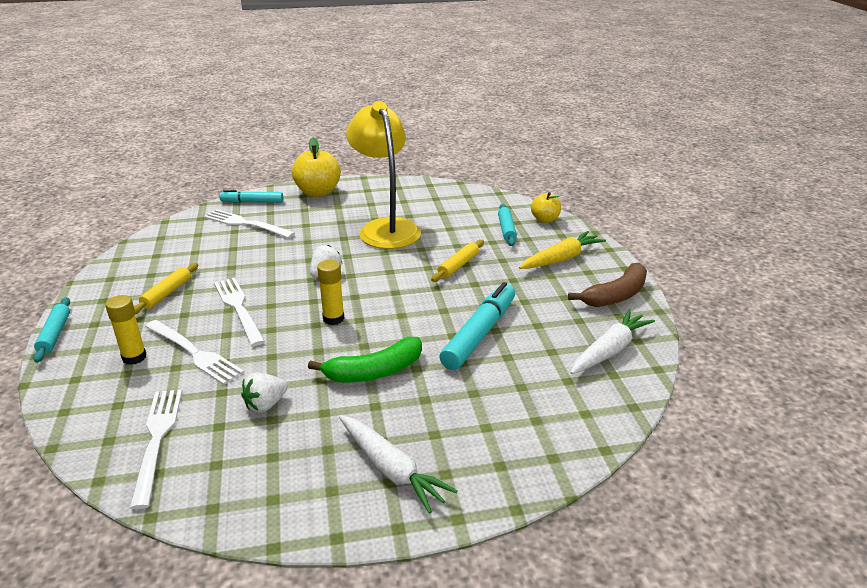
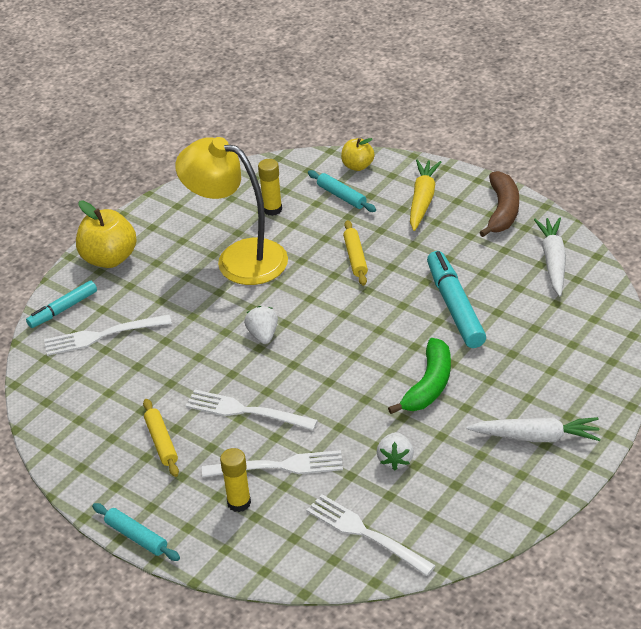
camera: 40 degrees left, 10 degrees up
yellow glue stick [317,260,345,325] -> yellow glue stick moved to [258,159,282,216]

